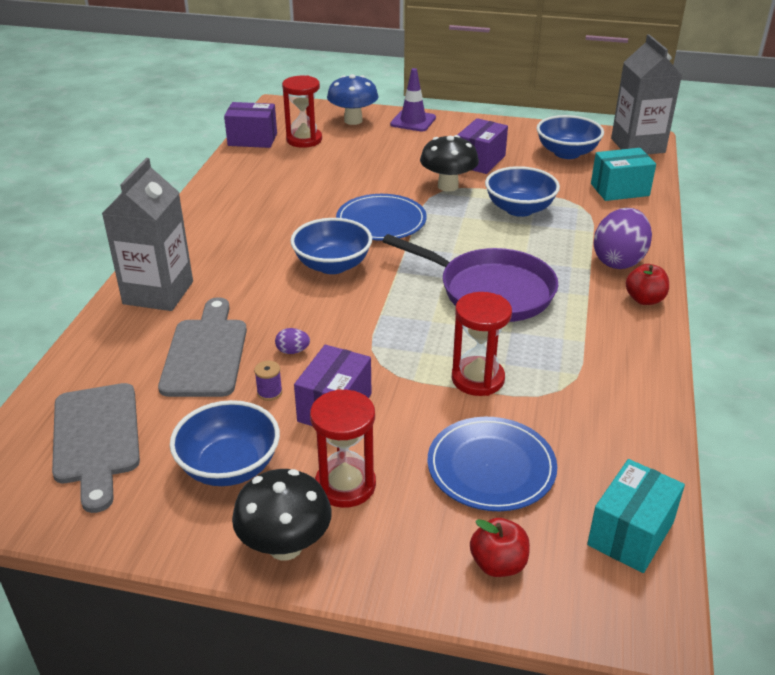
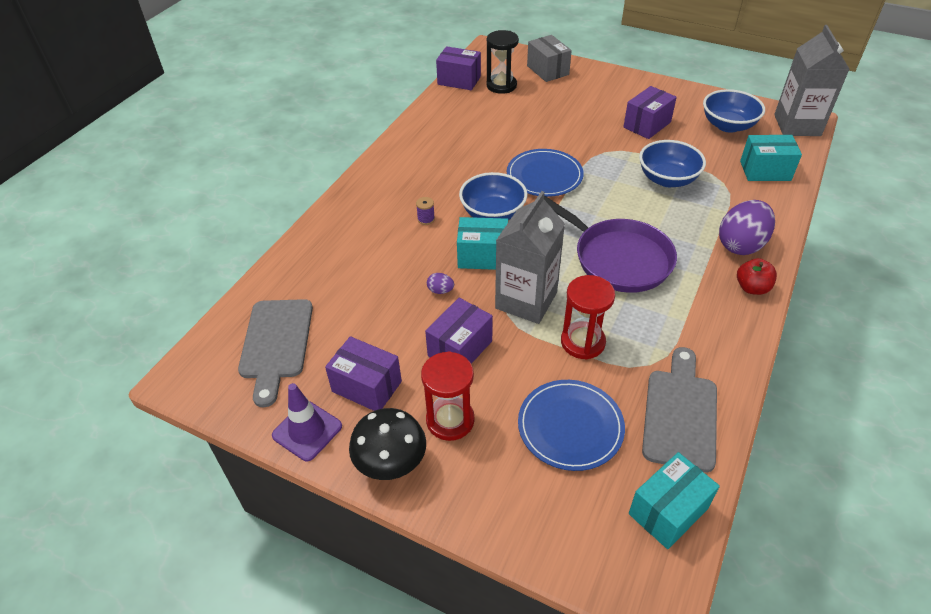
camera: 15 degrees right, 10 degrees up
grey carton [102,158,193,311] -> grey carton moved to [495,191,565,324]
grey cutting board [158,297,247,397] -> grey cutting board moved to [642,347,717,472]
blue bowl [170,400,280,486] -> purple box [325,336,402,411]
purple spool [254,361,282,401] -> purple spool moved to [416,197,435,225]
red hourglass [282,75,322,148] -> black hourglass [486,30,519,94]
blue mushroom [327,74,379,125] -> grey box [527,35,572,82]
purple traffic cone [390,68,436,131] -> purple traffic cone moved to [272,383,342,461]
black mushroom [420,135,479,192] -> none
red apple [470,518,530,577] -> none
none -> turquoise box [457,217,508,270]

